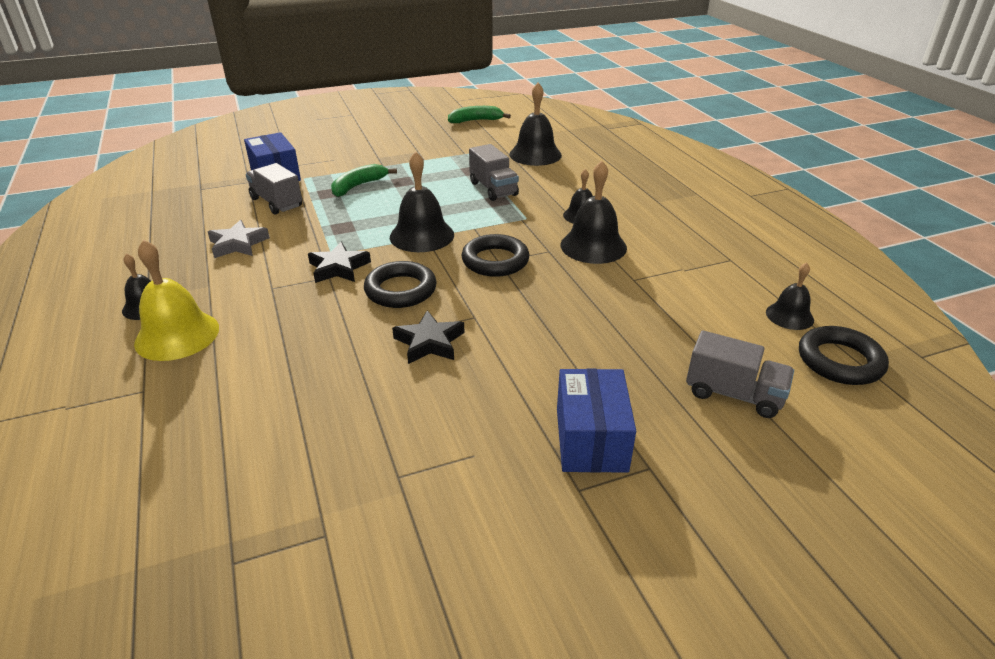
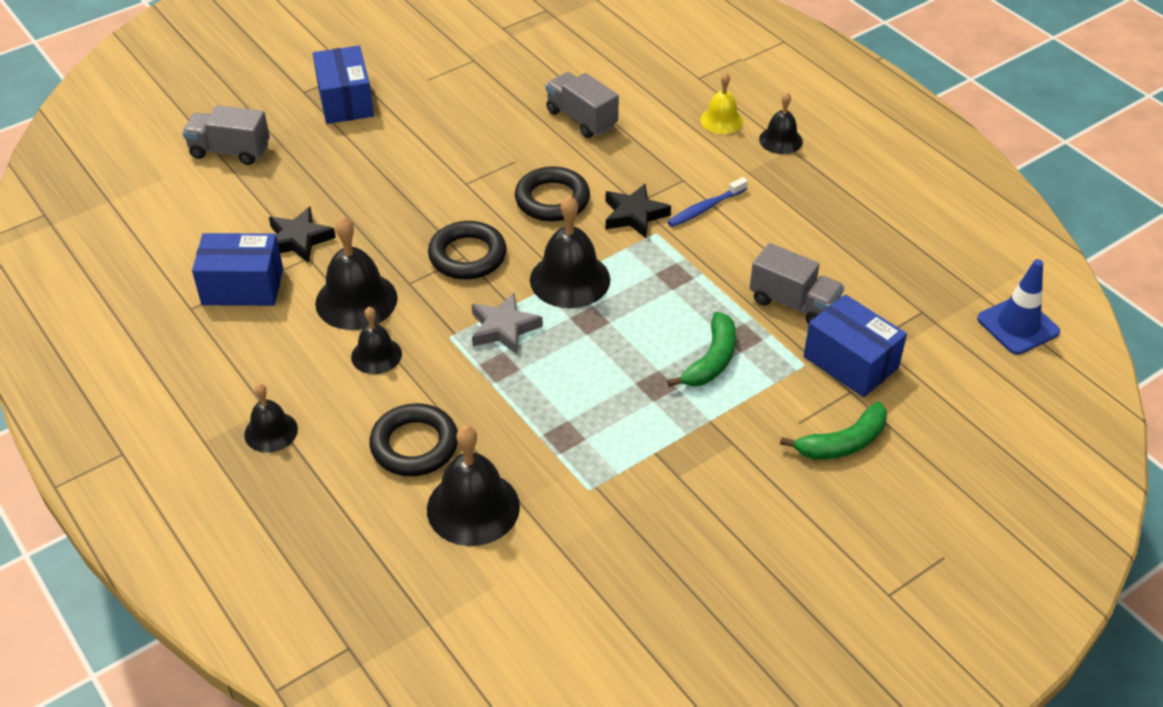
camera: 165 degrees right, 10 degrees up
yellow bell [134,240,219,361] -> yellow bell [700,73,743,134], size x0.60
grey star [208,220,270,258] -> grey star moved to [471,293,543,354]
black star [392,310,464,364] -> black star moved to [269,207,336,263]
green banana [448,106,511,123] -> green banana moved to [780,402,887,460]
grey truck [469,144,519,201] -> grey truck moved to [546,72,619,138]
black bell [766,262,814,330] -> black bell moved to [244,384,298,453]
black ring [799,326,889,385] -> black ring moved to [369,403,458,476]
none -> blue box [192,233,283,306]
none -> blue toothbrush [667,177,748,227]
none -> blue traffic cone [977,259,1060,355]

